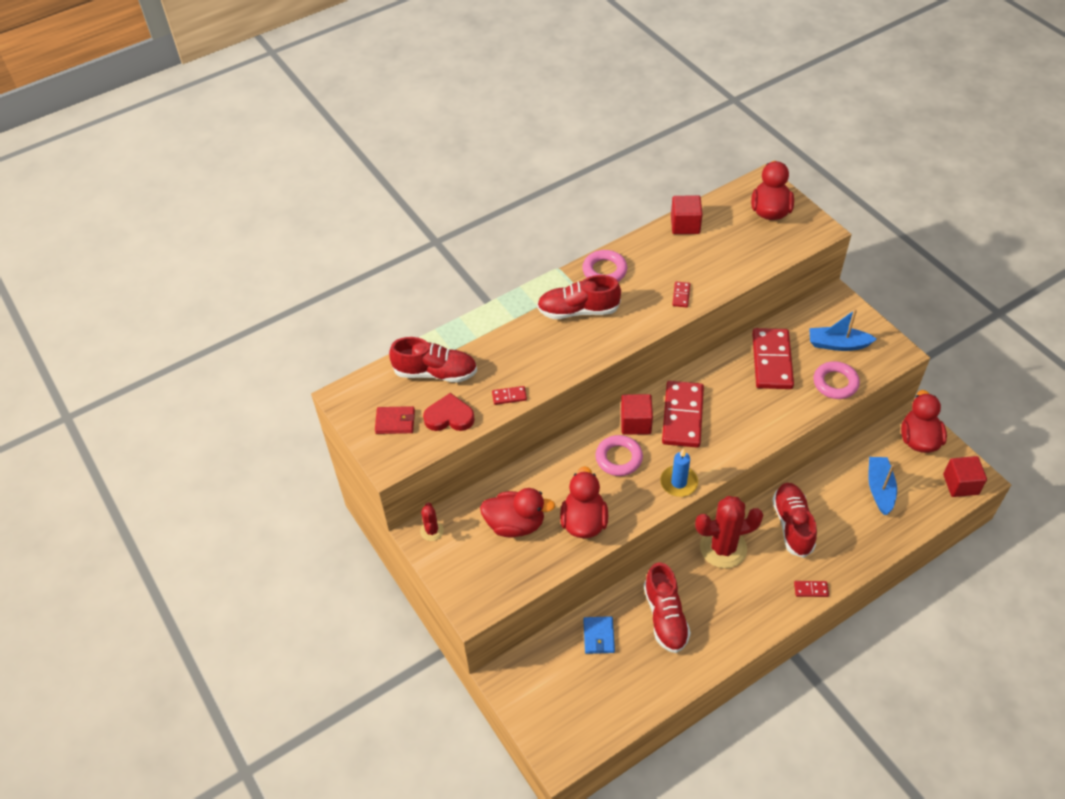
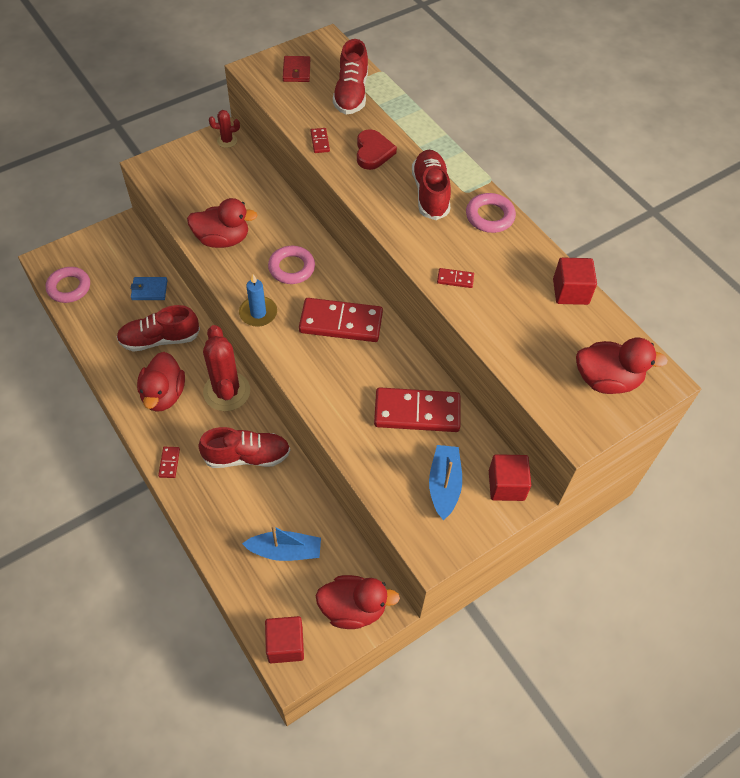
camera: 85 degrees right, 5 degrees up
red heart [423,393,475,431] -> red heart moved to [357,129,397,170]
red duck [480,488,555,537] -> red duck moved to [137,352,185,412]
red cube [621,394,653,435] -> red cube moved to [489,454,531,501]
pink ring [813,361,860,399] -> pink ring moved to [46,267,90,303]

